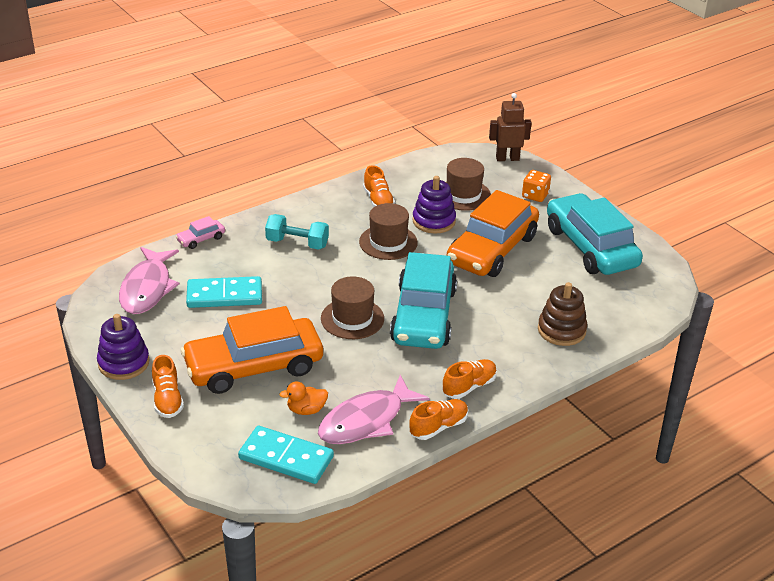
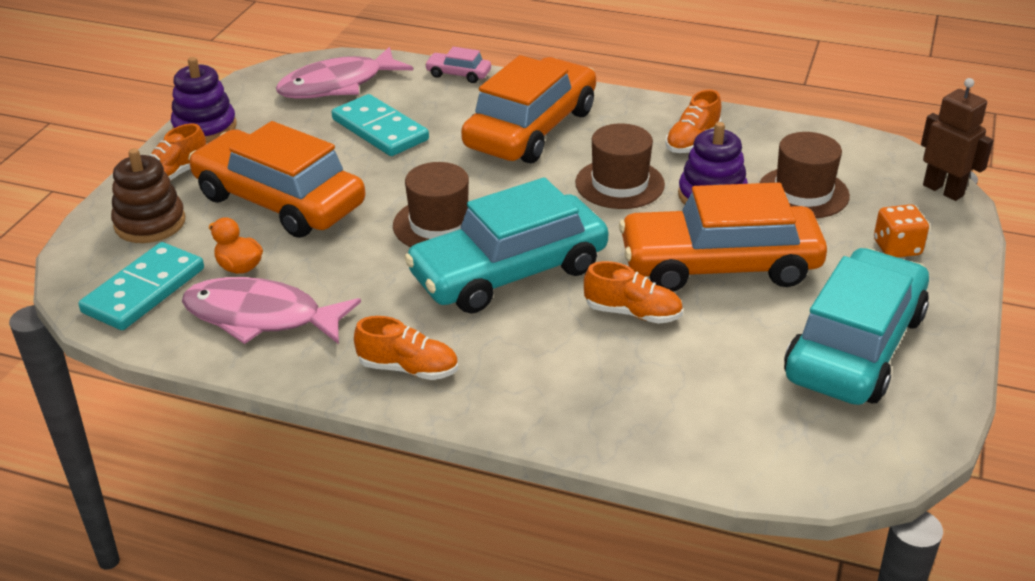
camera: 55 degrees right, 0 degrees up
turquoise domino [238,426,334,484] -> turquoise domino turned 45 degrees clockwise [78,242,204,330]
turquoise dumbbell [265,214,329,250] -> orange car [461,55,596,163]
orange shoe [409,399,468,440] -> orange shoe moved to [584,261,683,324]
brown stacking toy [538,282,587,346] -> brown stacking toy moved to [111,148,185,243]

